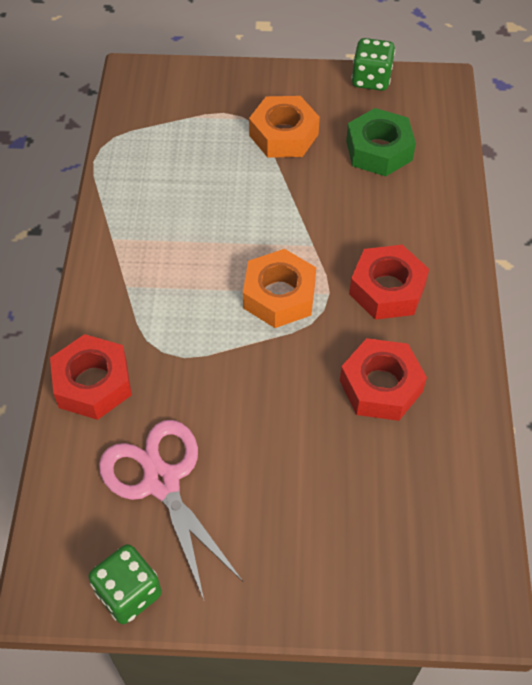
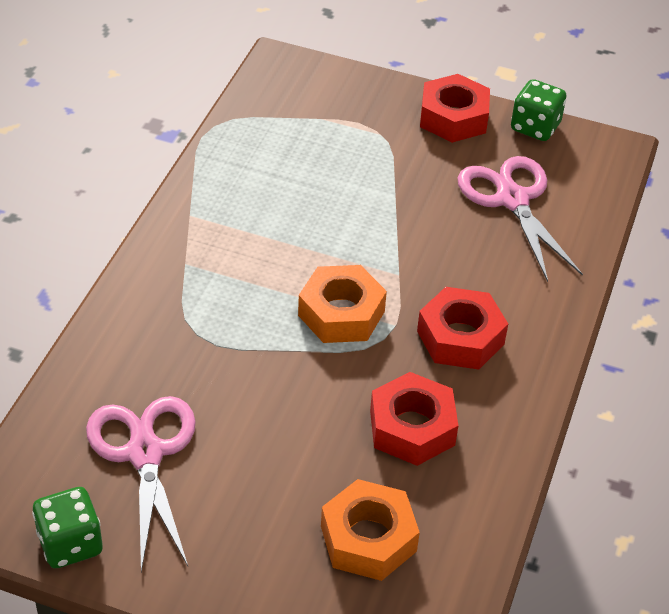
camera: 15 degrees right, 10 degrees down
red nut [50,334,132,420] -> red nut moved to [420,74,490,143]
orange nut [249,96,320,158] -> orange nut moved to [321,479,420,581]
green nut [346,108,416,176] -> pink scissors [458,156,583,282]

